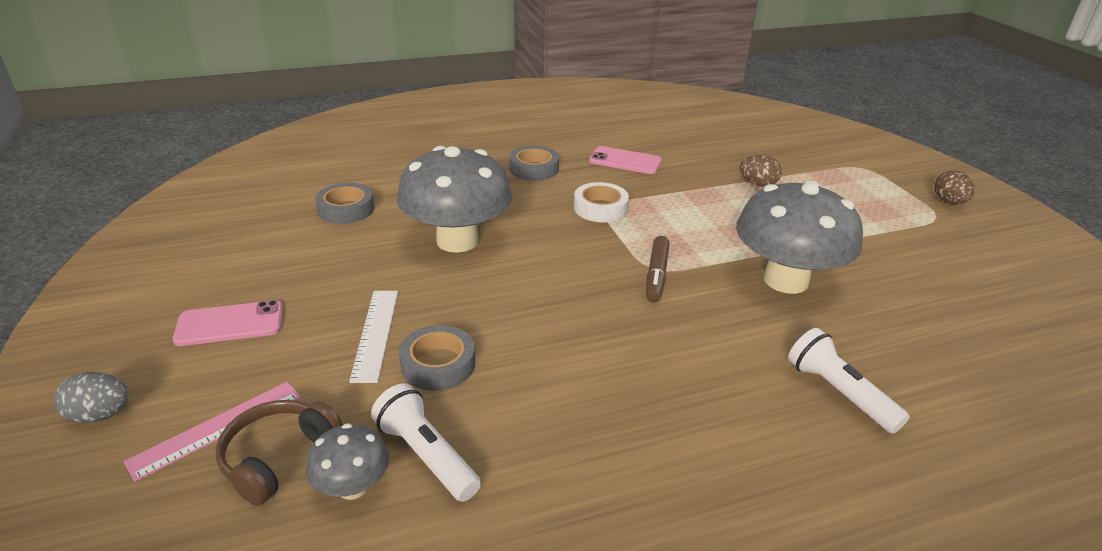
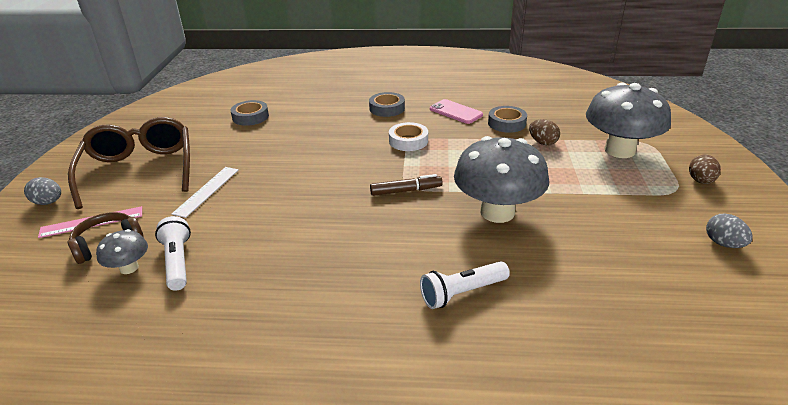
camera: 25 degrees right, 0 degrees up
pink phone [173,300,283,346] -> brown glasses [68,117,190,209]
grey mushroom [397,146,513,253] -> grey mushroom moved to [586,83,671,158]
grey tape [399,325,475,391] -> grey tape moved to [488,106,527,133]
brown marker [646,236,670,302] -> brown marker turned 135 degrees counterclockwise [370,174,443,196]
white flashlight [788,328,910,434] -> white flashlight turned 105 degrees counterclockwise [420,261,510,309]
none -> grey egg [706,214,753,248]

